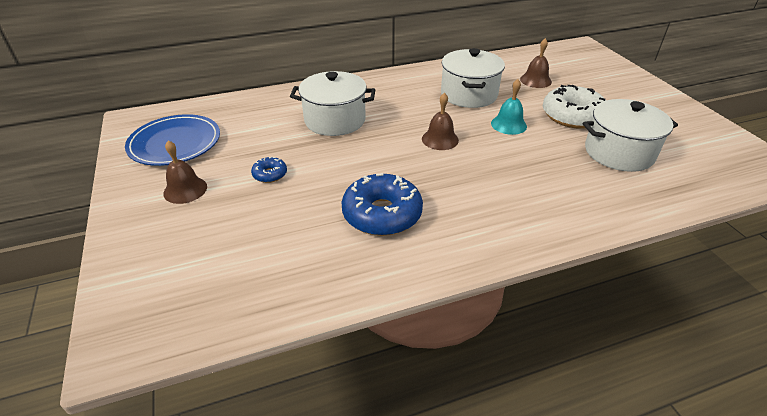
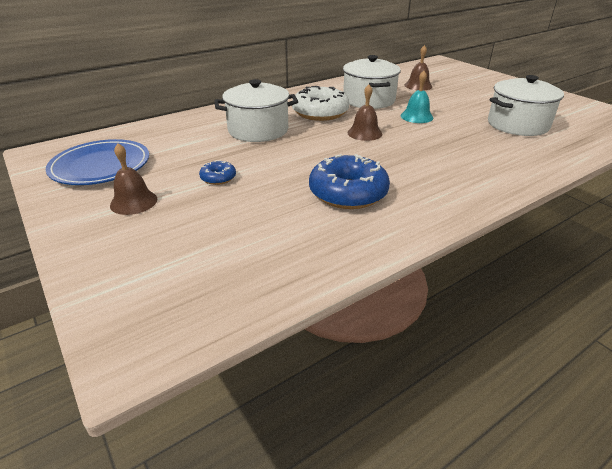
camera: 15 degrees left, 5 degrees down
white donut [543,85,606,129] -> white donut moved to [292,86,349,121]

